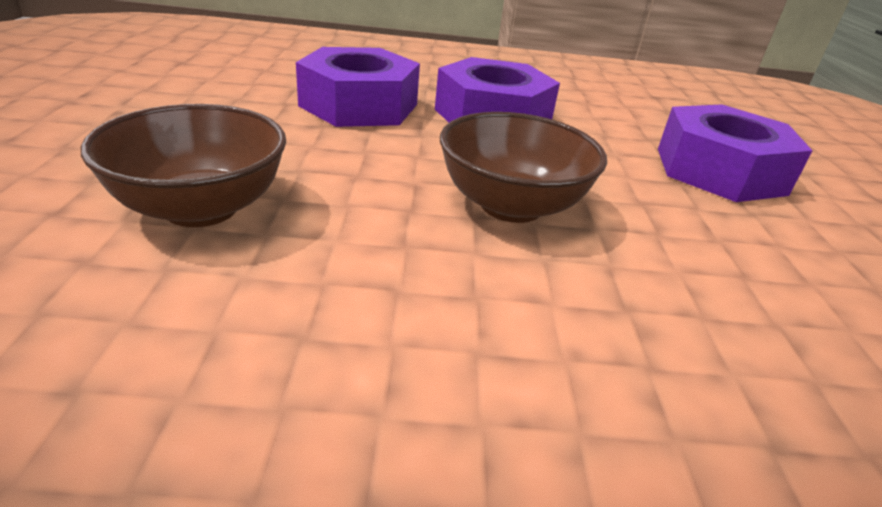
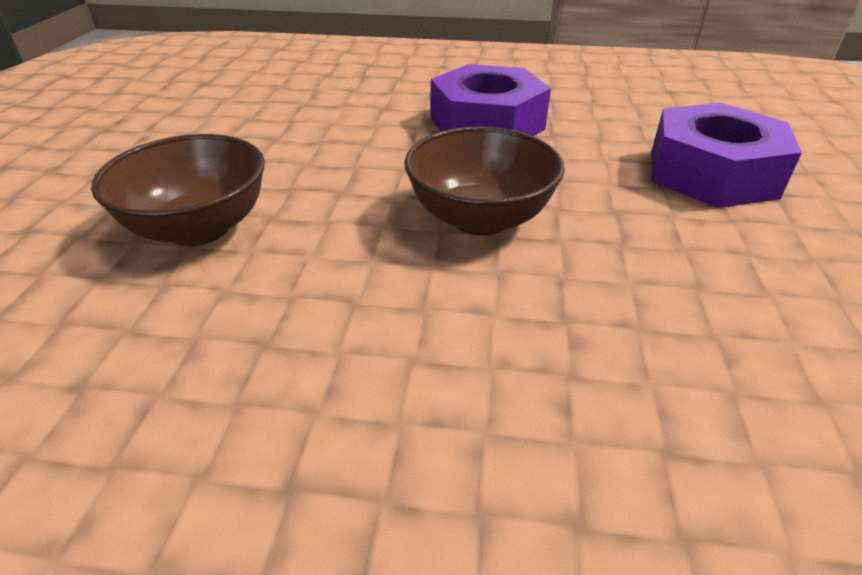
camera: 10 degrees right, 5 degrees up
purple nut [296,47,420,127] -> none

